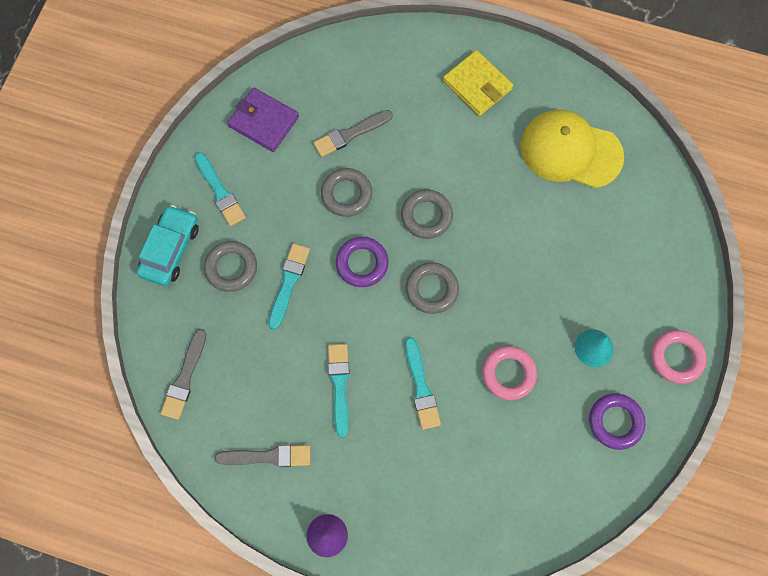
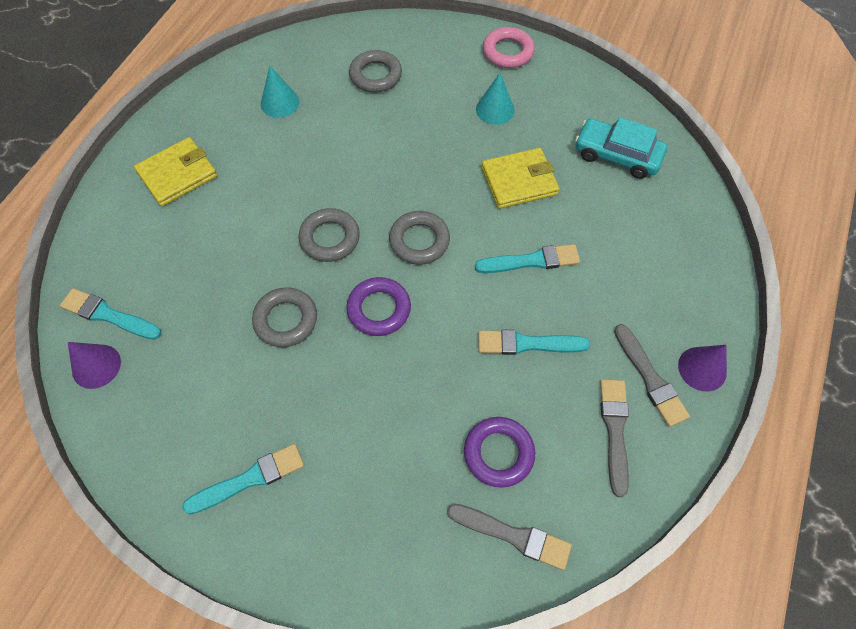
camera: 85 degrees left, 10 degrees down
turquoise car [137,205,199,286] -> turquoise car moved to [575,117,667,179]
grey ring [204,241,257,292] -> grey ring moved to [349,50,402,93]
purple wallet [227,88,299,152] -> none
turquoise brush [268,243,310,330] -> turquoise brush moved to [60,288,162,340]
grey brush [313,110,393,157] -> grey brush moved to [614,324,690,427]
pink ring [482,346,537,400] -> yellow wallet [481,148,559,209]
yellow cap [520,109,624,188] -> turquoise cone [261,66,299,118]
purple ring [589,393,646,450] -> purple ring moved to [464,417,535,488]
none -> purple cone [68,342,121,389]

